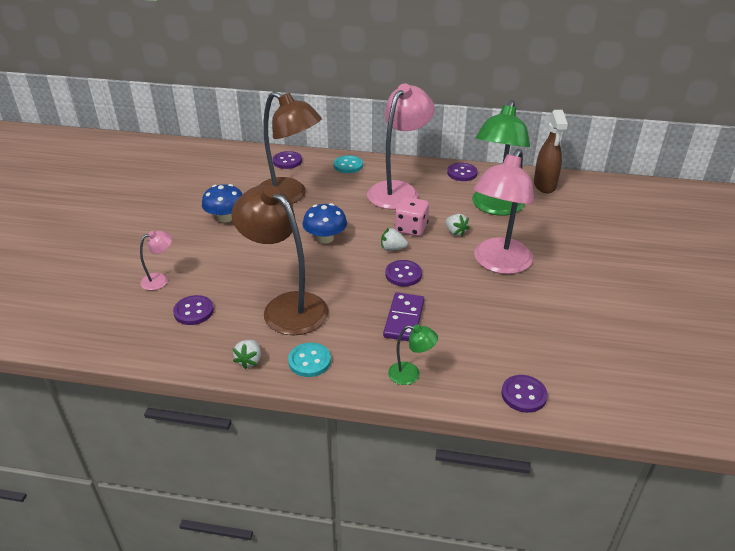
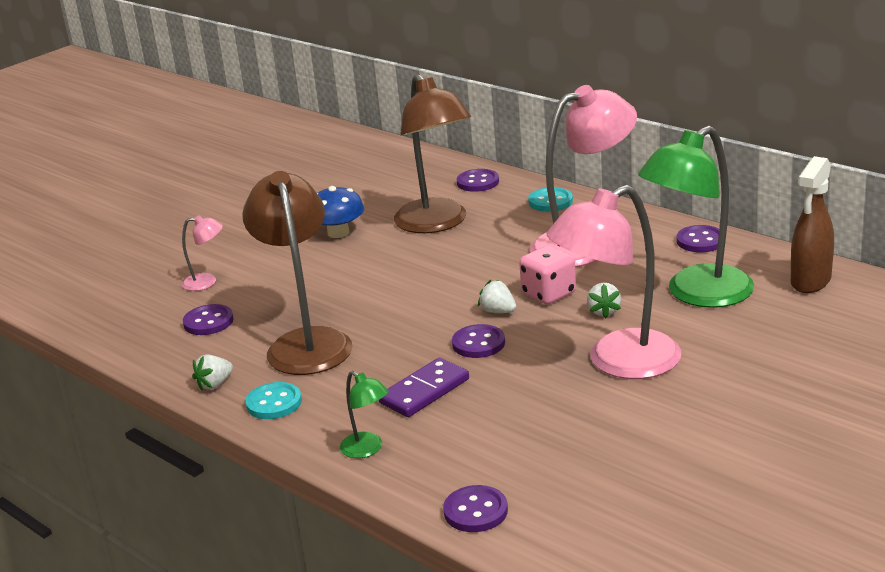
camera: 35 degrees right, 10 degrees down
blue mushroom [303,203,347,244] -> none

